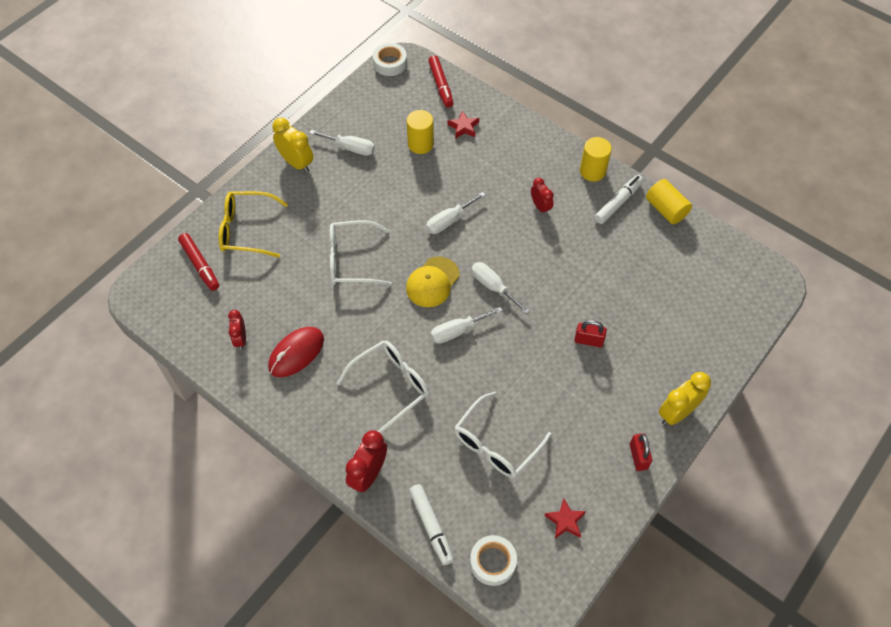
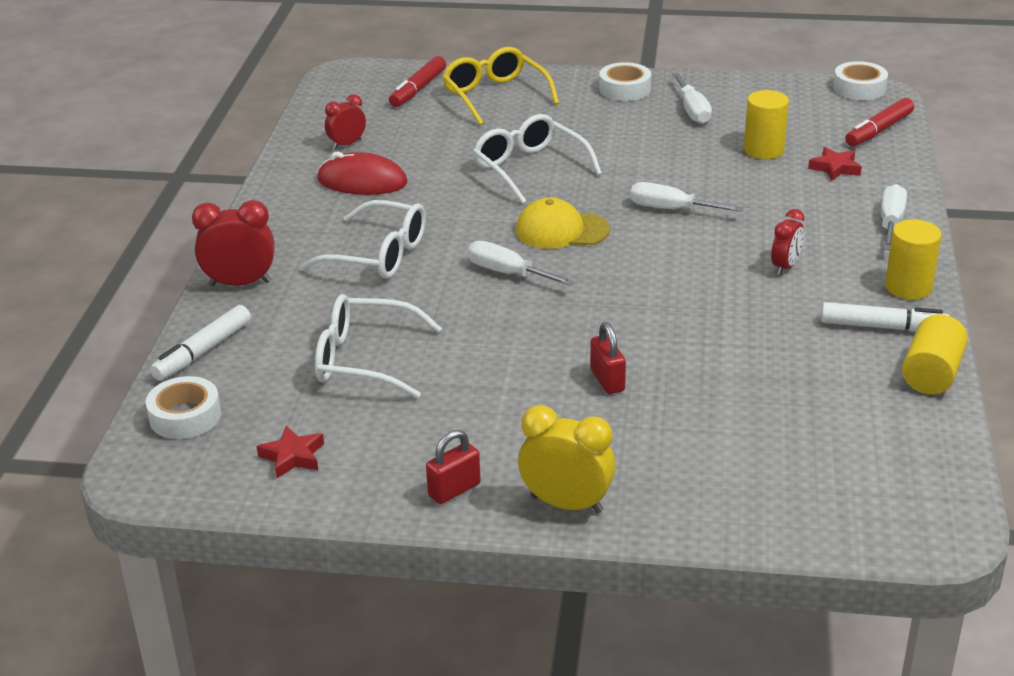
camera: 60 degrees right, 25 degrees down
yellow clock [272,118,313,173] -> white tape [599,62,651,101]
white screwdriver [471,262,530,314] -> white screwdriver moved to [881,184,907,250]

